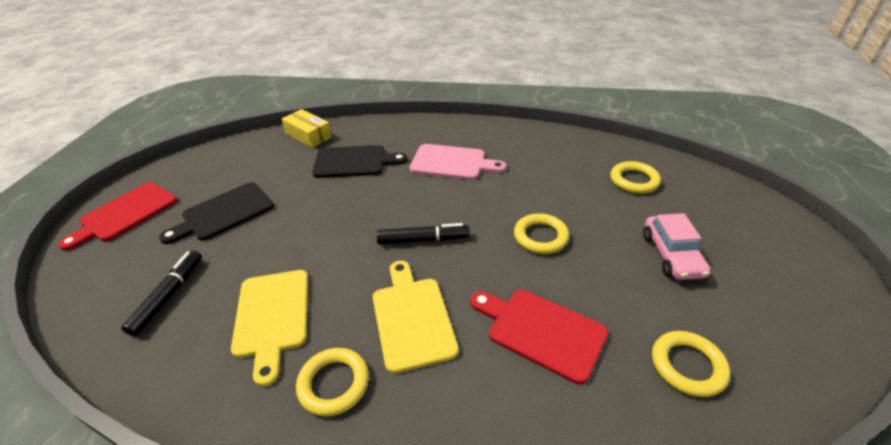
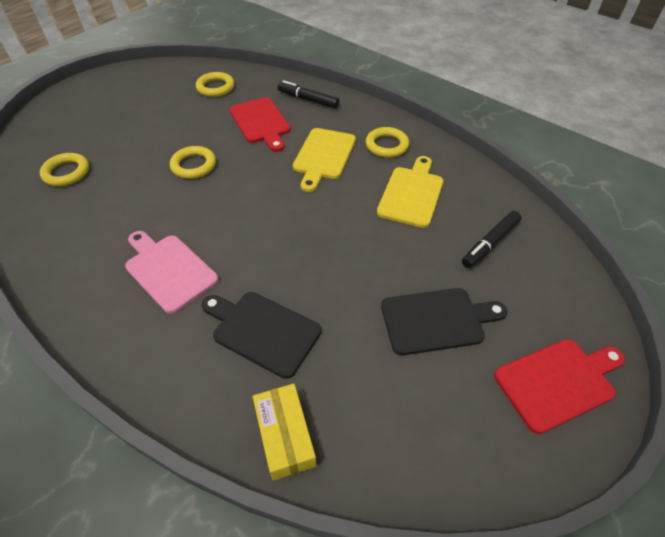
camera: 150 degrees left, 10 degrees up
black marker [376,223,470,245] -> black marker moved to [278,80,340,109]
pink car [643,213,710,280] -> none

